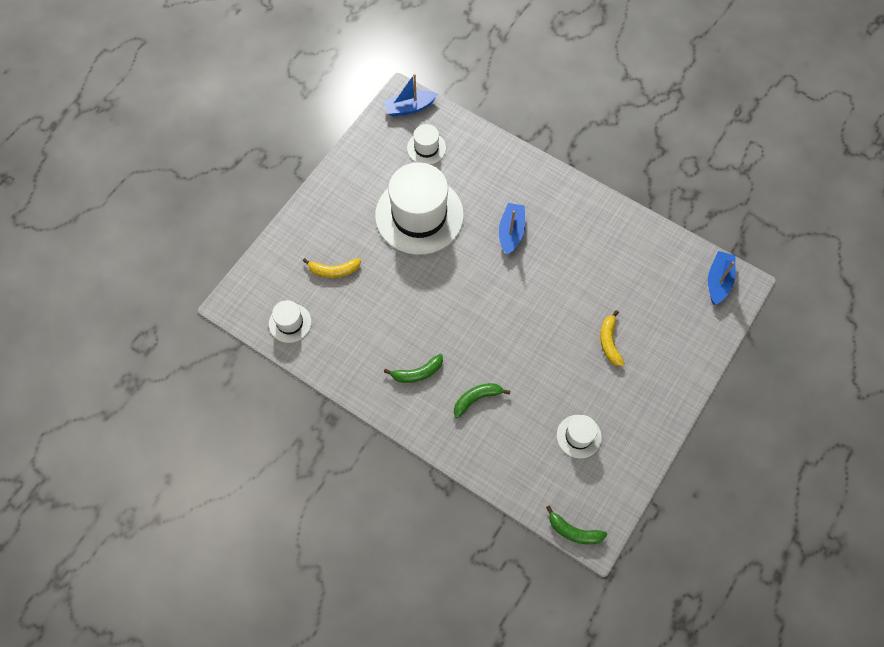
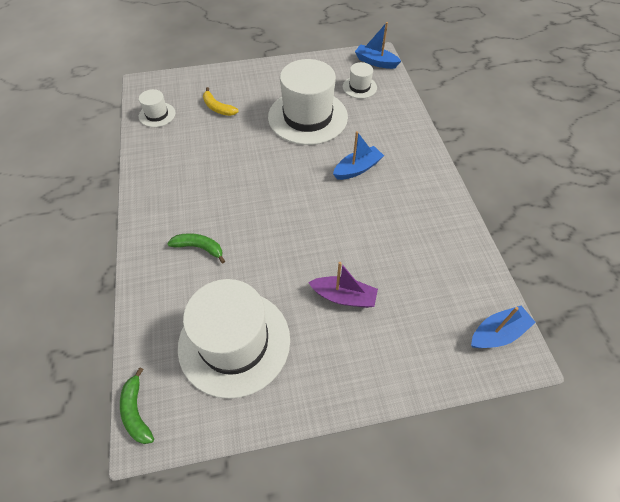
camera: 45 degrees right, 10 degrees down
green banana [384,354,443,383] -> none
white hat [557,415,602,458] -> white hat [178,279,290,399], size x2.19
yellow banana [600,310,625,367] -> purple boat [308,262,378,308]

